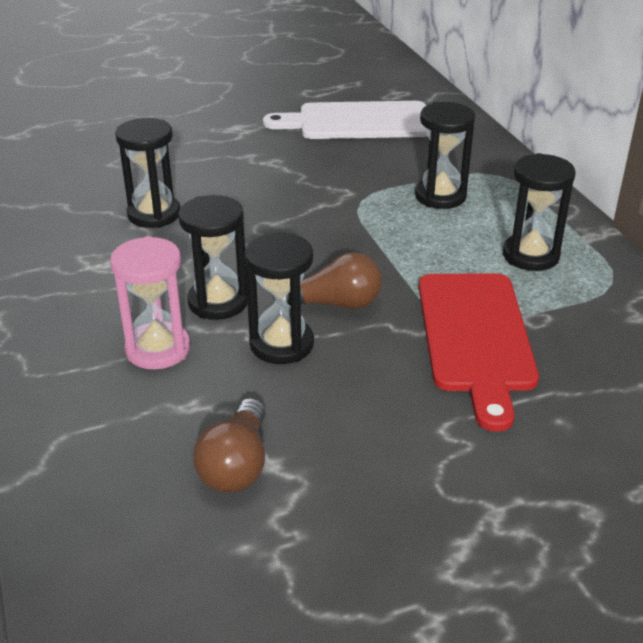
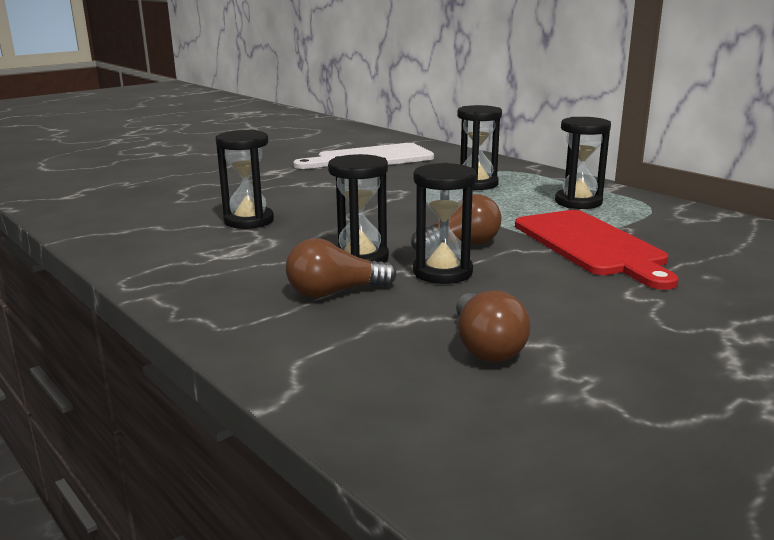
camera: 20 degrees left, 15 degrees down
pink hourglass [110,236,190,369] -> brown light bulb [286,238,396,298]

